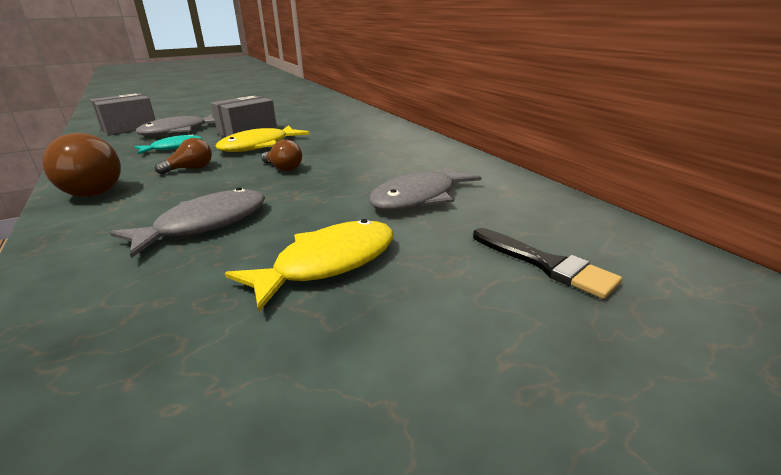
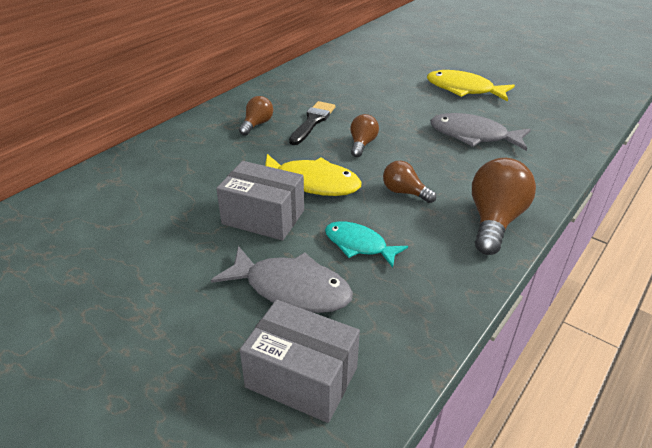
camera: 115 degrees left, 10 degrees up
grey fish [369,165,482,211] -> none
black brush [473,228,622,299] -> black brush moved to [289,101,335,145]
none -> brown light bulb [239,96,273,136]

